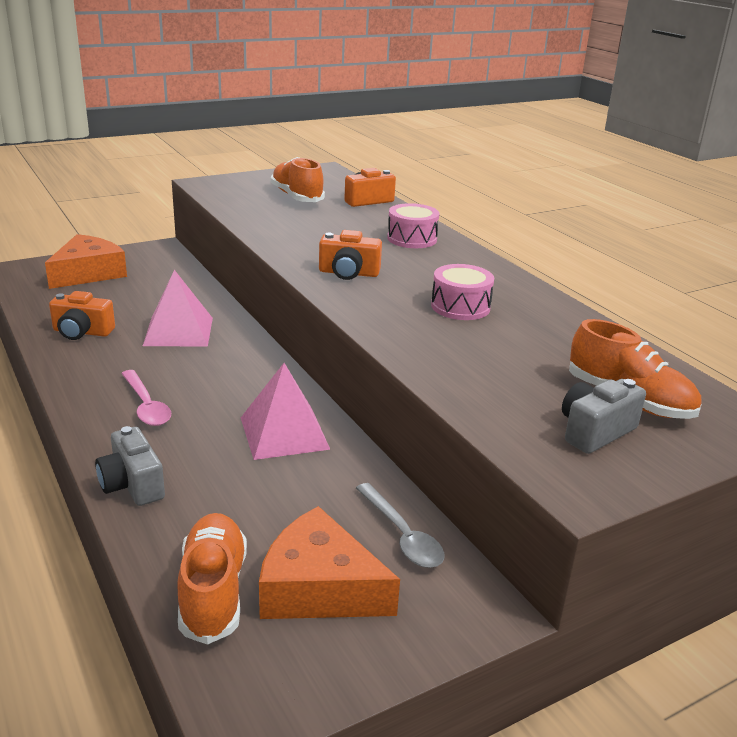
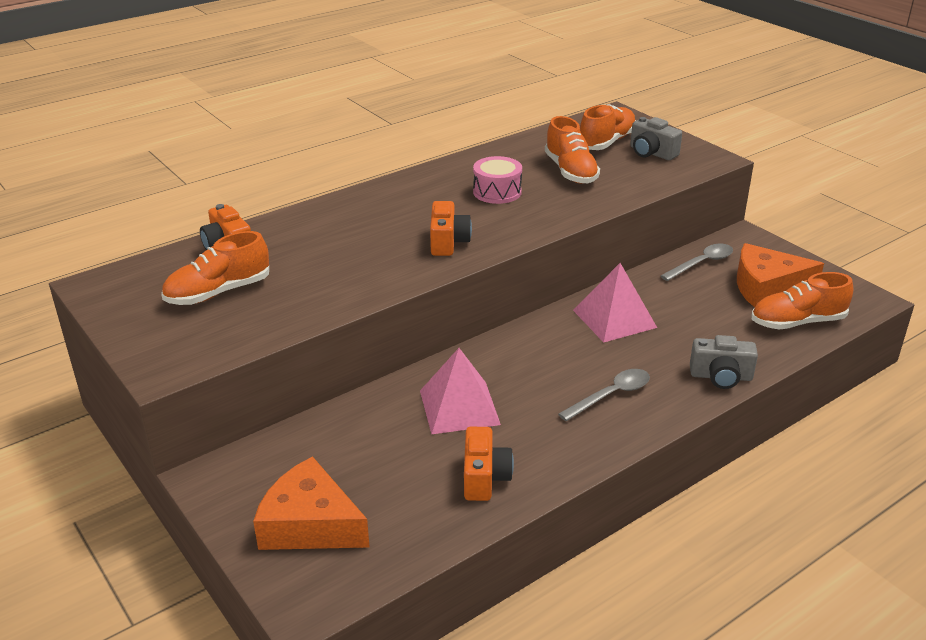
camera: 95 degrees left, 5 degrees up
grey camera [95,426,165,506] -> grey camera turned 45 degrees clockwise [690,335,758,389]
pink spoon [121,370,171,426] -> grey spoon [558,369,650,421]
orange cheese [259,506,400,619] -> orange cheese turned 75 degrees clockwise [737,243,824,308]
pink drum [387,203,440,248] -> none
none -> orange shoe [545,116,600,184]

